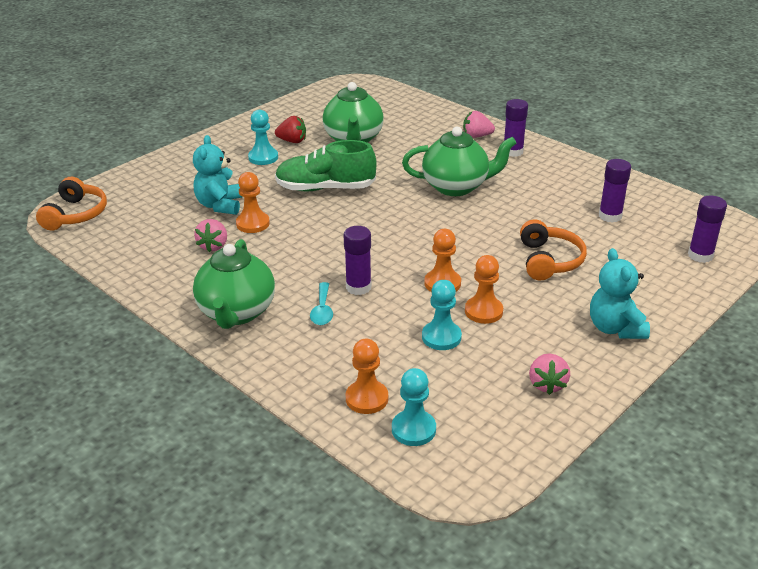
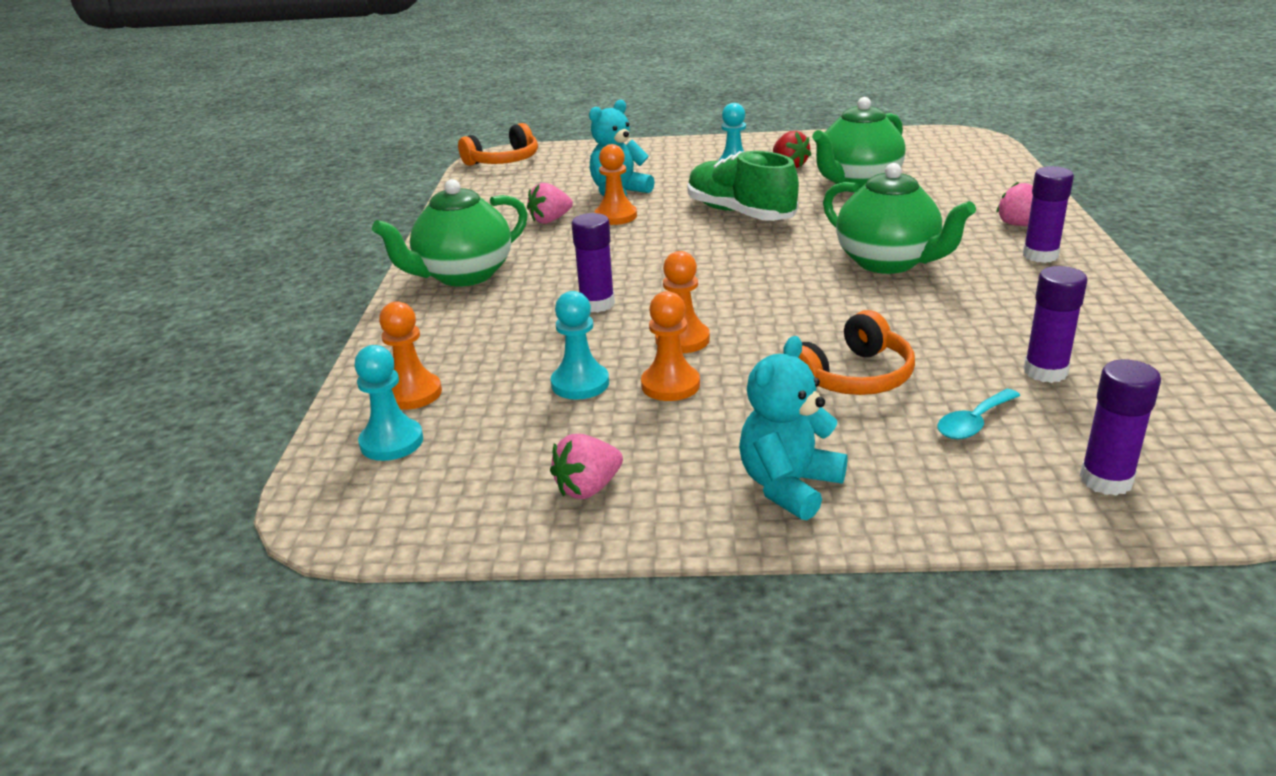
camera: 50 degrees right, 5 degrees down
turquoise spoon [310,282,333,325] -> turquoise spoon moved to [937,389,1020,439]

